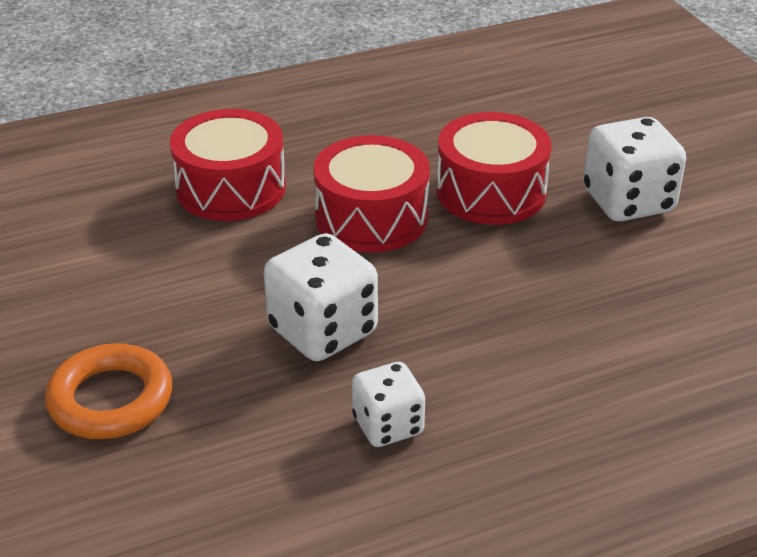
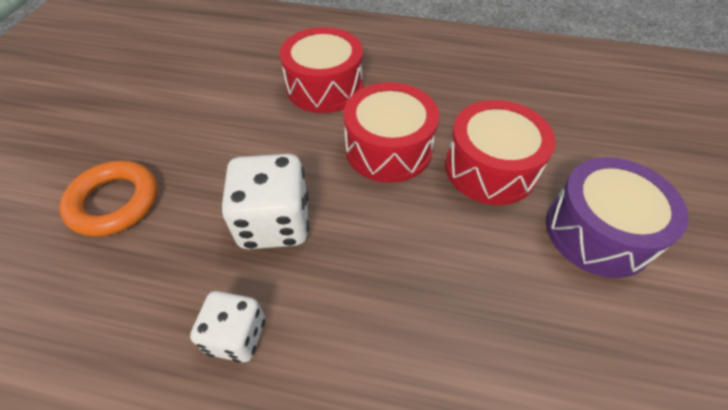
camera: 35 degrees right, 15 degrees up
white dice [583,117,686,222] -> purple drum [546,157,689,278]

